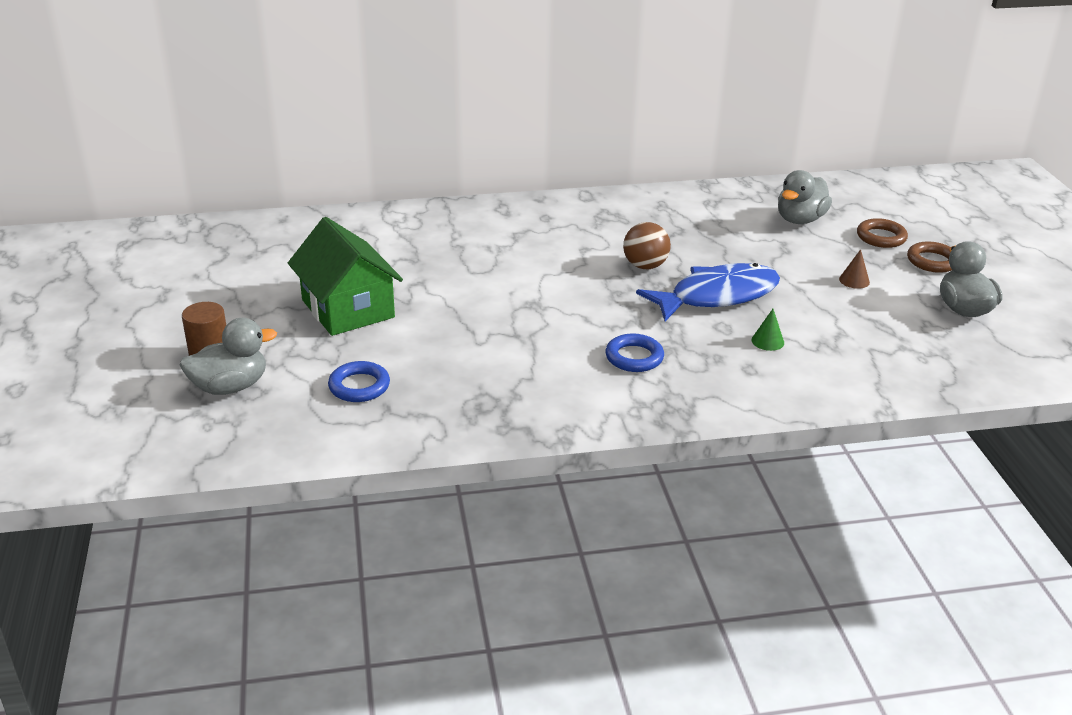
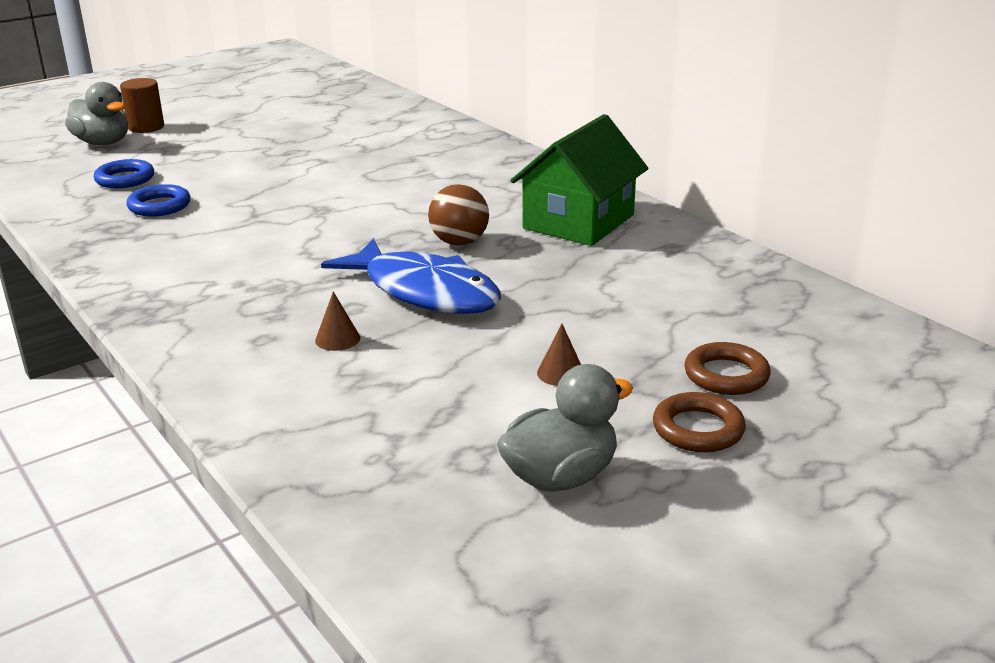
camera: 65 degrees right, 5 degrees down
green house [288,217,403,336] -> green house moved to [511,114,648,246]
blue ring [605,333,664,372] -> blue ring moved to [126,184,191,216]
green cone [751,309,784,351] -> brown cone [315,291,360,351]
grey duck [778,170,832,224] -> none

